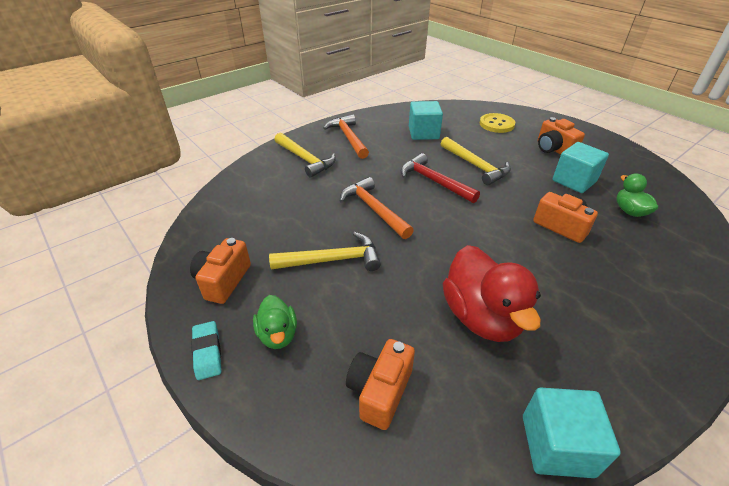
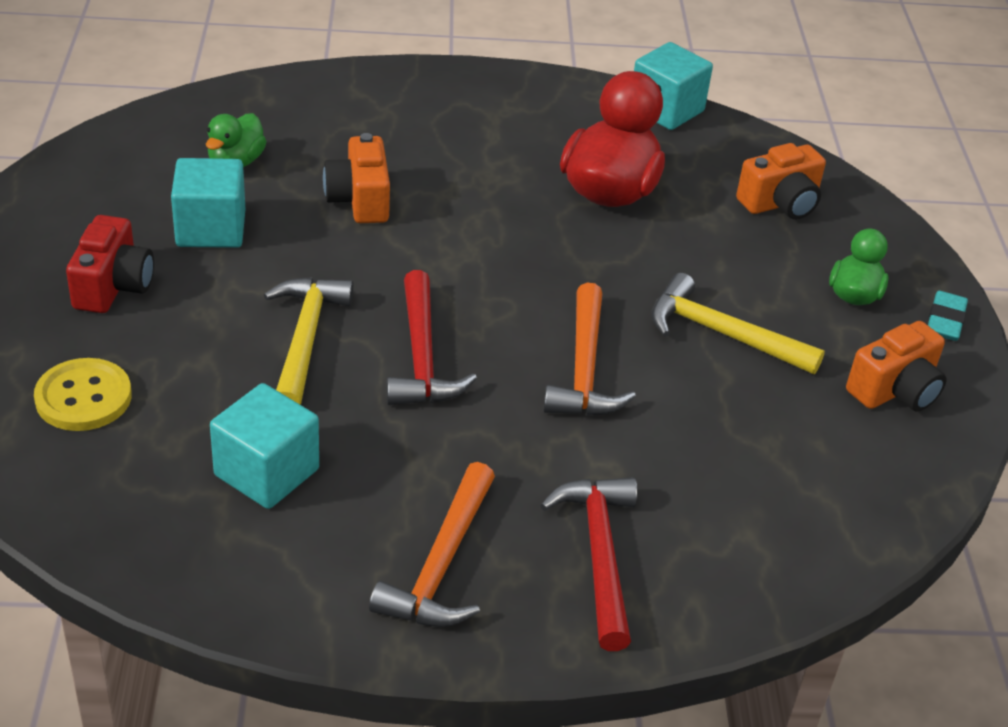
camera: 145 degrees left, 0 degrees up
yellow hammer [275,133,336,178] -> red hammer [540,477,637,651]
orange camera [538,117,585,155] -> red camera [66,215,154,313]

